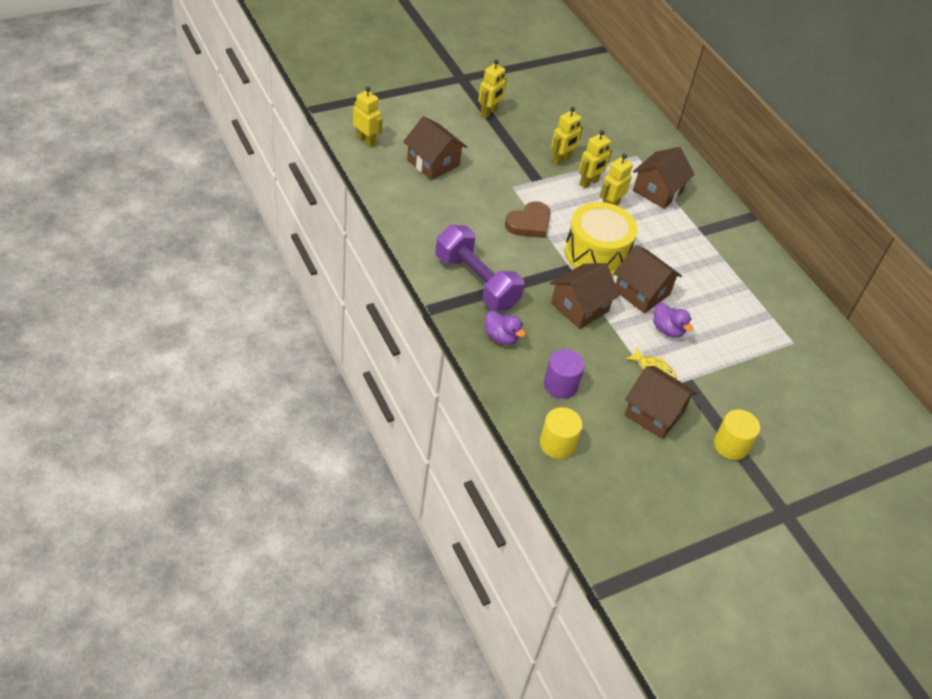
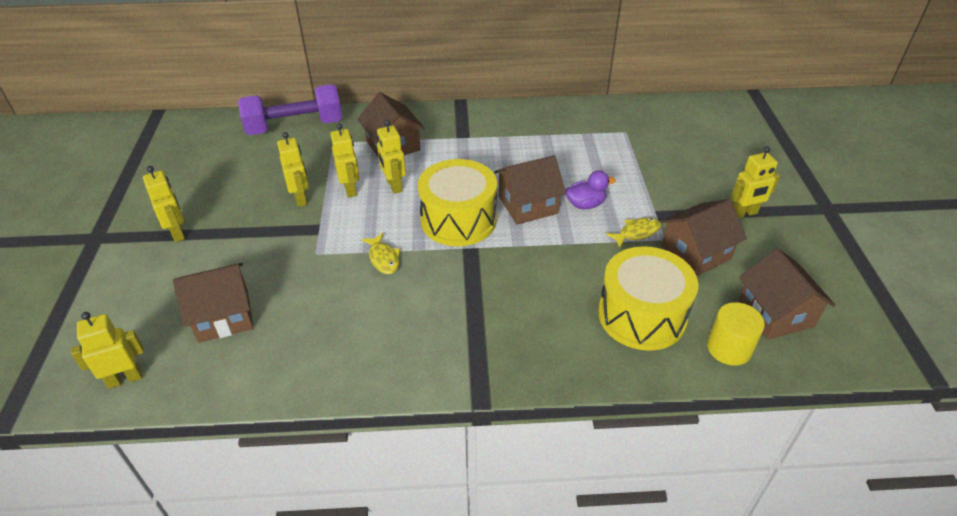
camera: 60 degrees left, 5 degrees down
purple dumbbell [435,225,524,311] -> purple dumbbell moved to [238,84,342,135]
purple duck [485,311,526,345] -> none
brown heart [505,201,551,238] -> yellow fish [361,233,400,274]
purple cylinder [544,349,585,399] -> yellow drum [598,246,699,351]
brown house [550,263,620,329] -> brown house moved to [738,249,835,339]
yellow cylinder [714,410,760,460] -> yellow robot [731,146,780,218]

